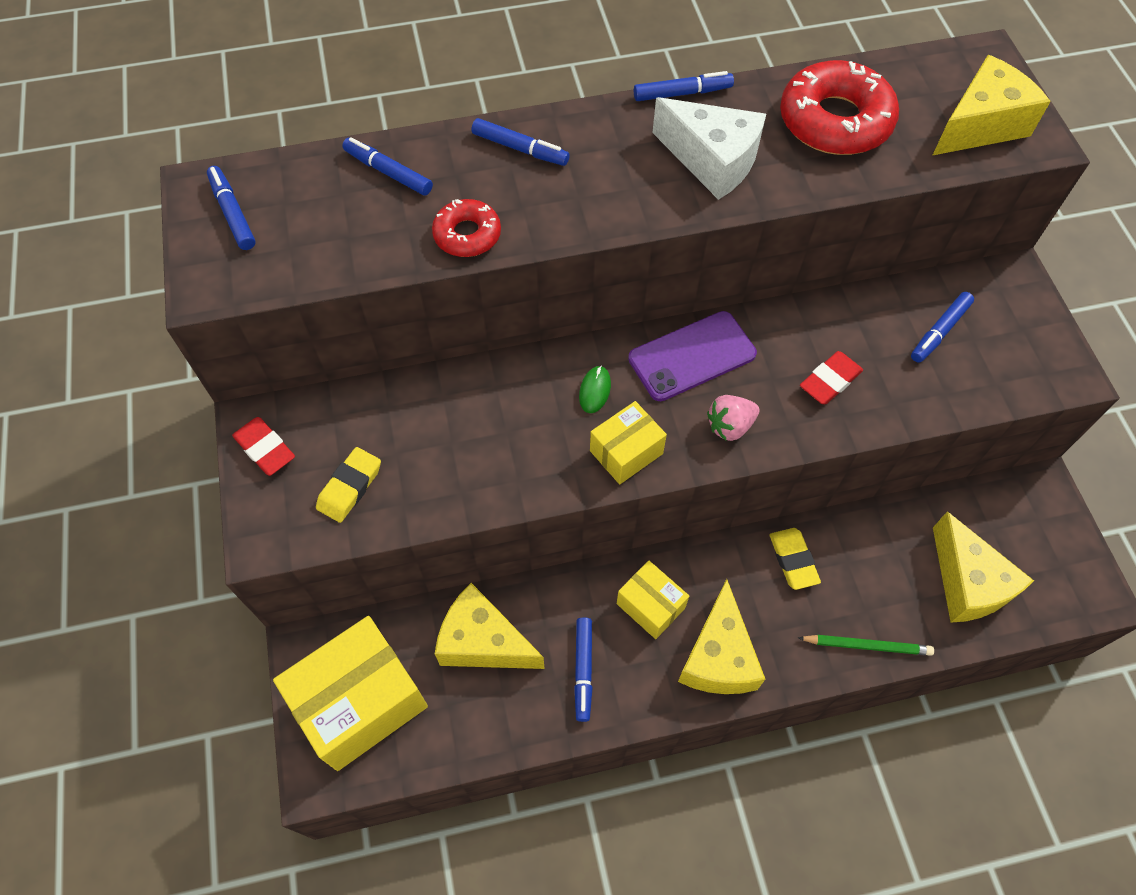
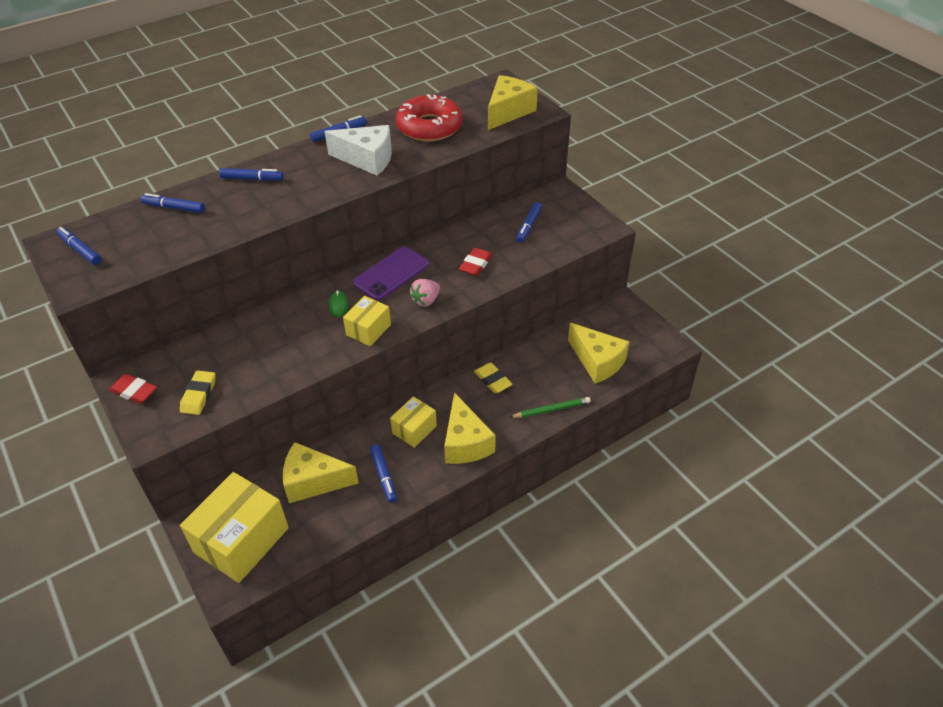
camera: 20 degrees left, 15 degrees down
red donut [432,199,501,257] -> none
yellow box [617,561,689,639] -> yellow box turned 75 degrees counterclockwise [390,396,437,448]

